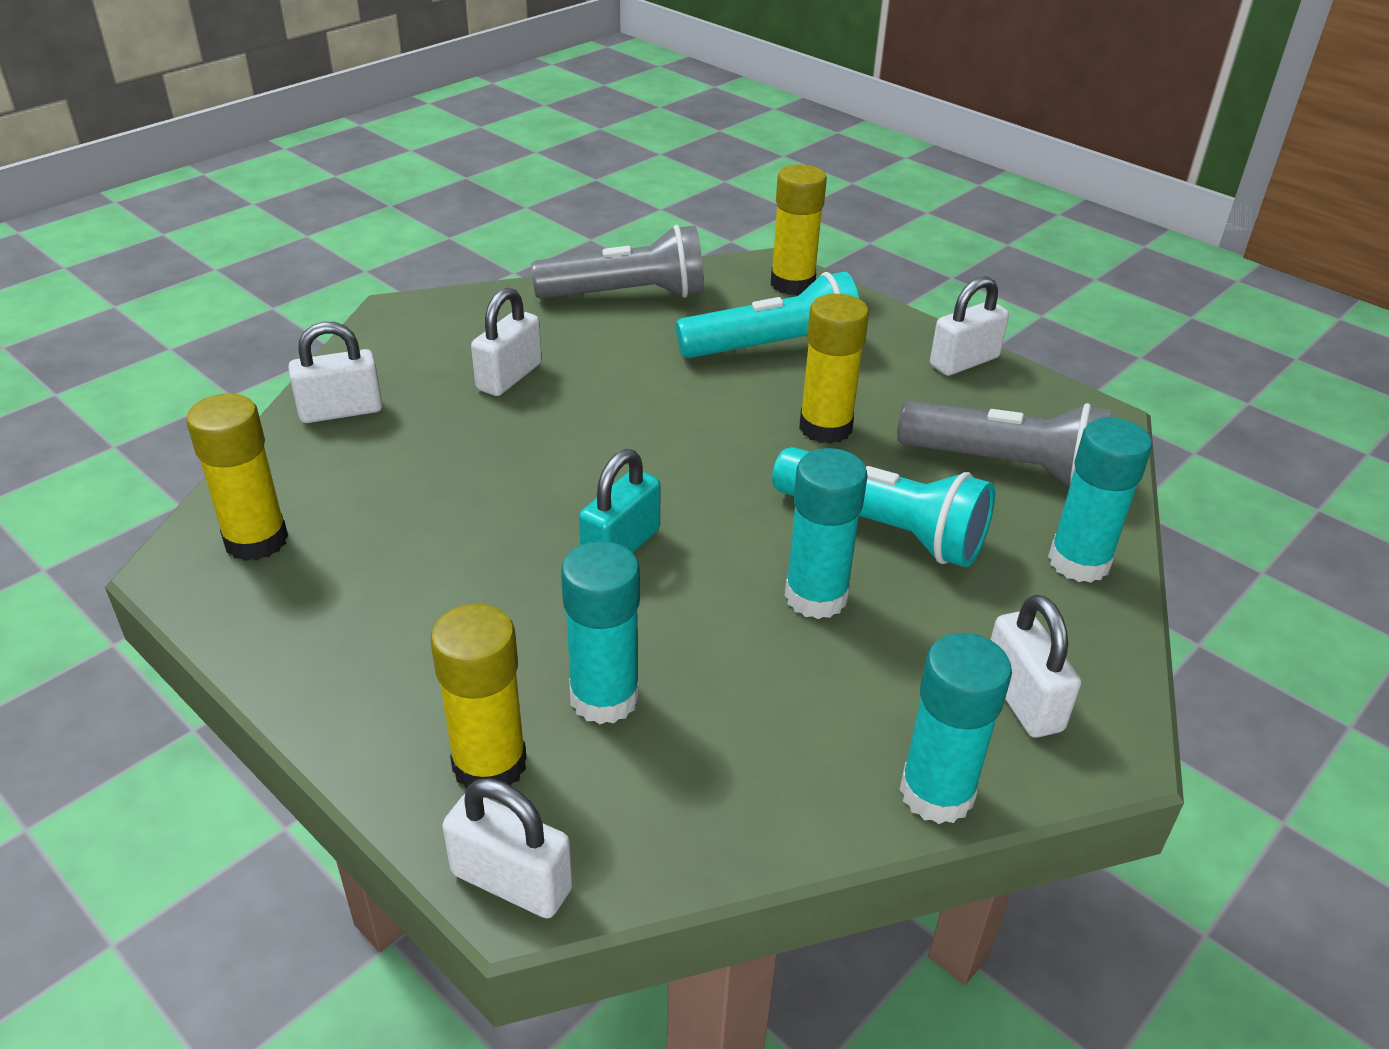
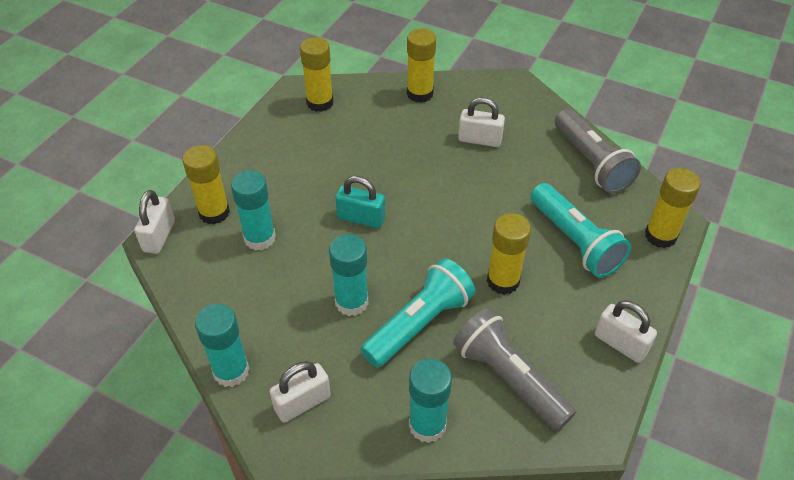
camera: 75 degrees right, 10 degrees up
white padlock [288,322,382,423] -> yellow glue stick [407,28,436,103]
turquoise flashlight [772,447,995,567] -> turquoise flashlight turned 150 degrees counterclockwise [361,258,475,368]
grey flashlight [897,401,1112,487] -> grey flashlight turned 135 degrees clockwise [453,308,576,431]

